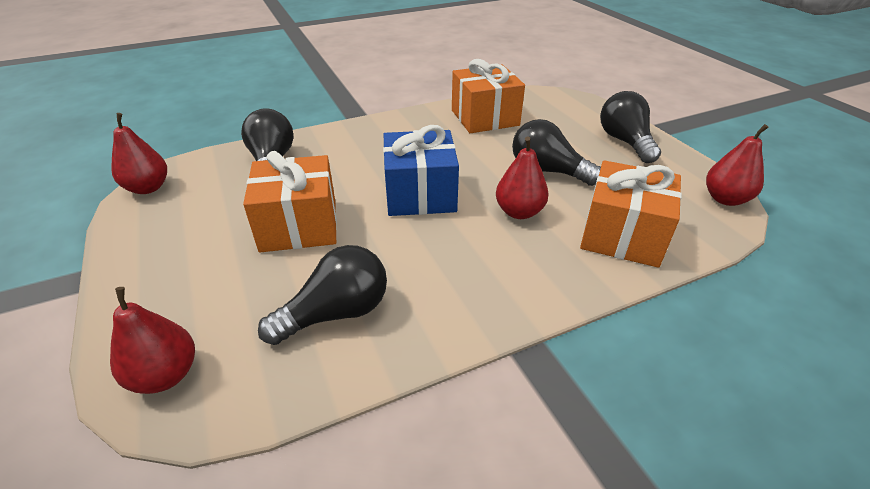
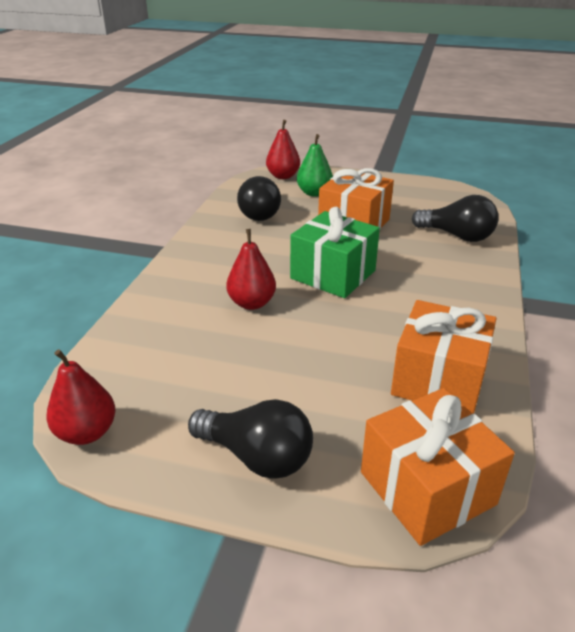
camera: 130 degrees right, 5 degrees down
red pear [111,113,167,194] -> none
blue gift [383,125,459,216] -> green gift [290,207,380,298]
black light bulb [512,119,601,186] -> none
orange gift [580,160,682,268] -> orange gift moved to [361,388,515,546]
none -> green pear [297,134,333,196]

